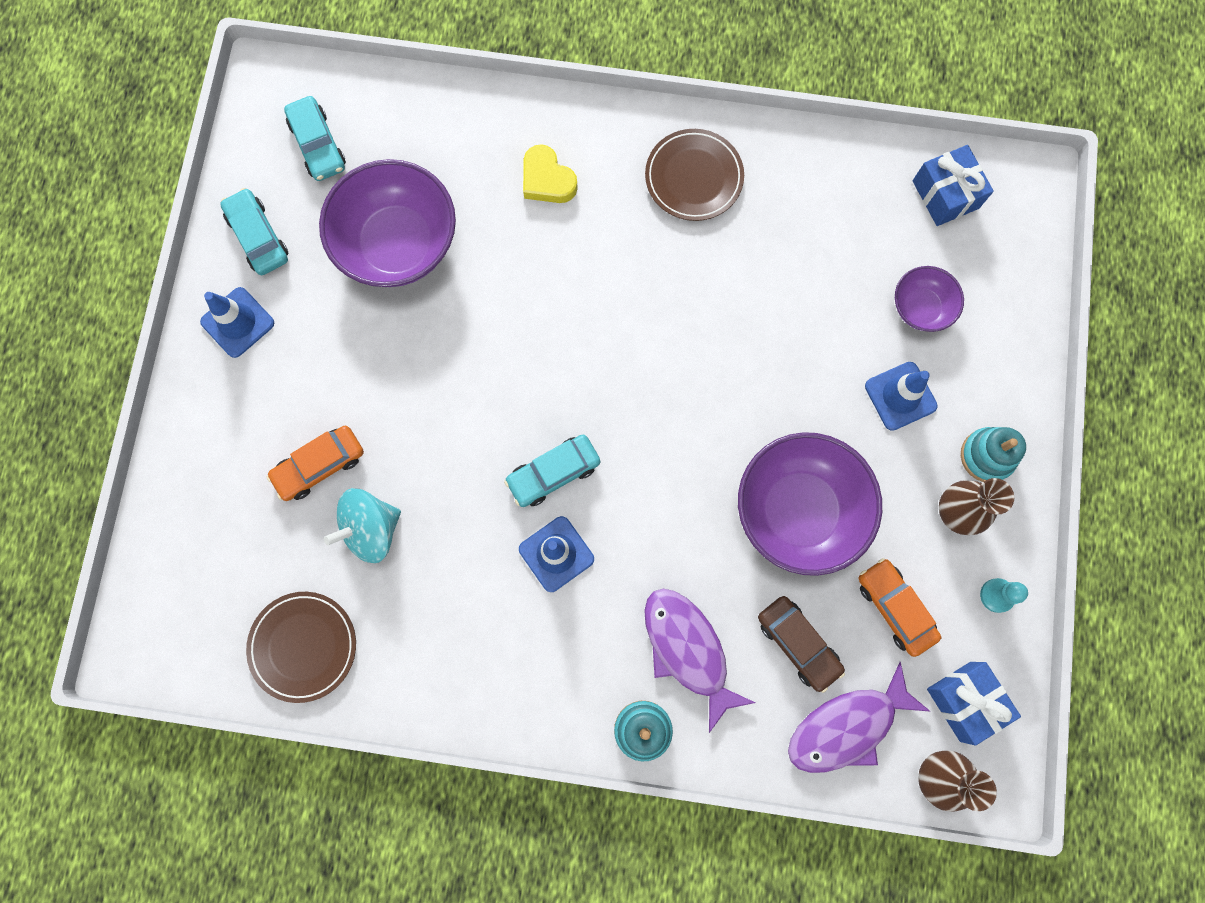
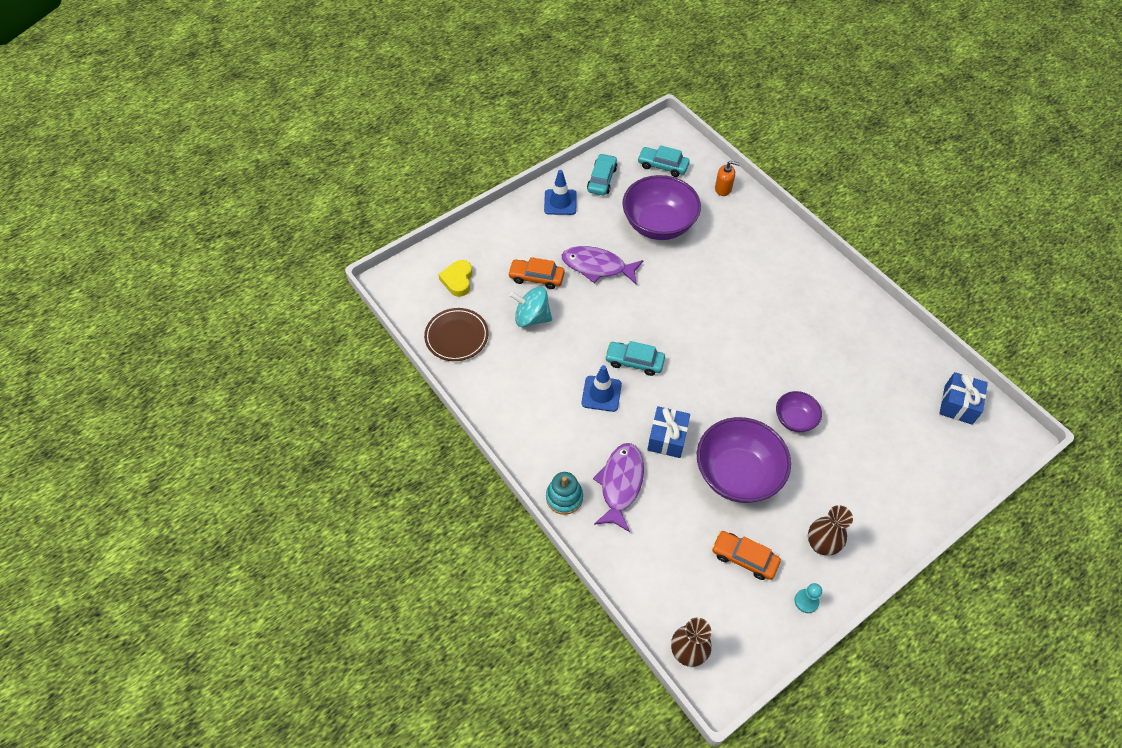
camera: 45 degrees right, 20 degrees down
turquoise car [284,96,346,181] -> turquoise car turned 90 degrees clockwise [637,145,690,177]
yellow heart [523,144,578,203] -> yellow heart moved to [438,260,472,297]
brown plate [645,129,744,221] -> none
brown car [758,596,845,693] -> none
purple fish [788,662,931,773] -> purple fish moved to [562,246,643,284]
orange car [859,558,941,657] -> orange car turned 75 degrees counterclockwise [712,531,781,580]
blue traffic cone [865,362,938,431] -> none
purple bowl [895,266,964,332] -> purple bowl moved to [776,391,822,432]
blue gift [927,662,1021,746] -> blue gift moved to [647,406,690,458]
turquoise stacking toy [961,427,1026,482] -> none
none -> orange soap dispenser [715,161,740,196]

